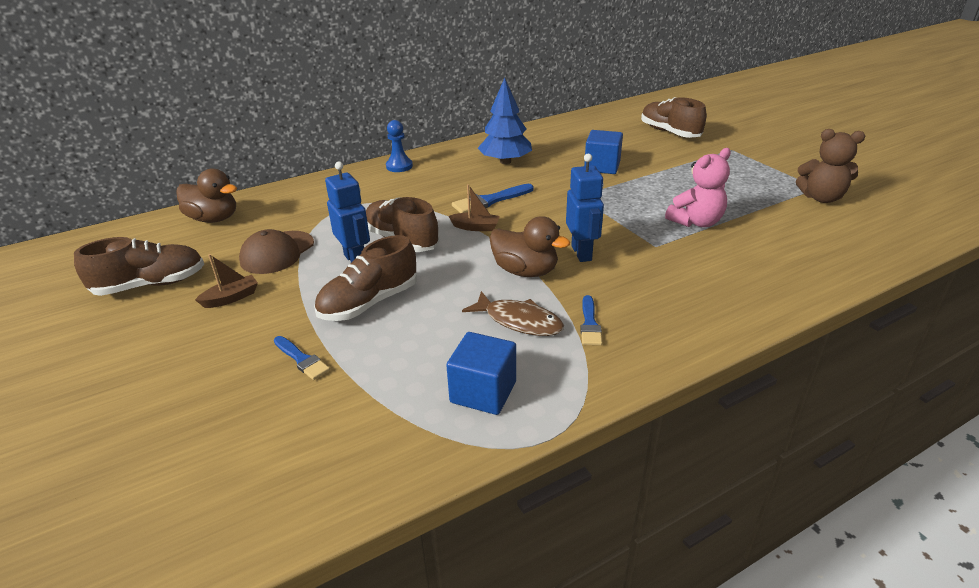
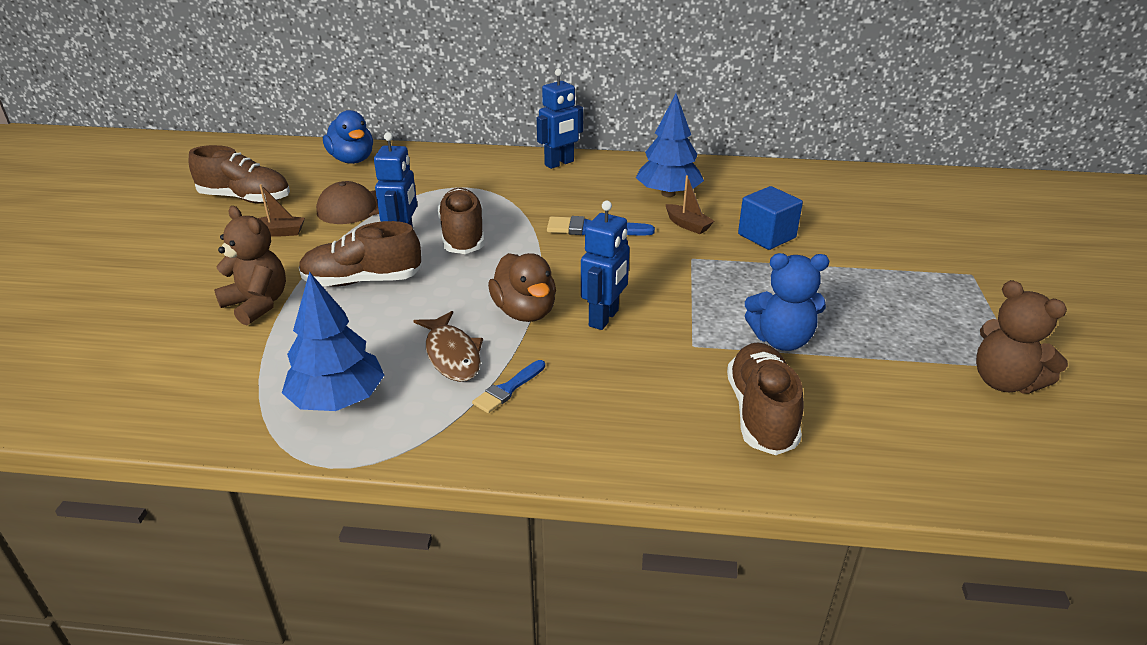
camera: 35 degrees right, 0 degrees up
brown duck [176,169,237,223] -> blue duck [323,110,373,164]
blue brush [274,336,330,380] -> brown teddy bear [214,206,286,325]
blue pawn [386,120,413,172] -> blue robot [537,69,583,169]
blue cube [446,332,516,415] -> blue tree [282,272,384,411]
brown boat [448,184,500,231] -> brown boat moved to [666,175,714,234]
brown shoe [641,97,706,138] -> brown shoe moved to [727,342,804,455]
pink teddy bear [665,148,731,227] -> blue teddy bear [745,253,829,351]

